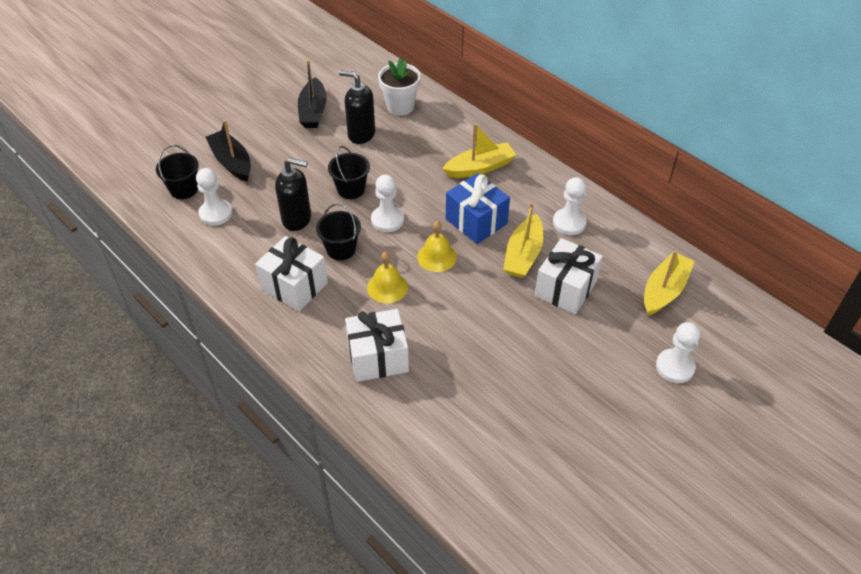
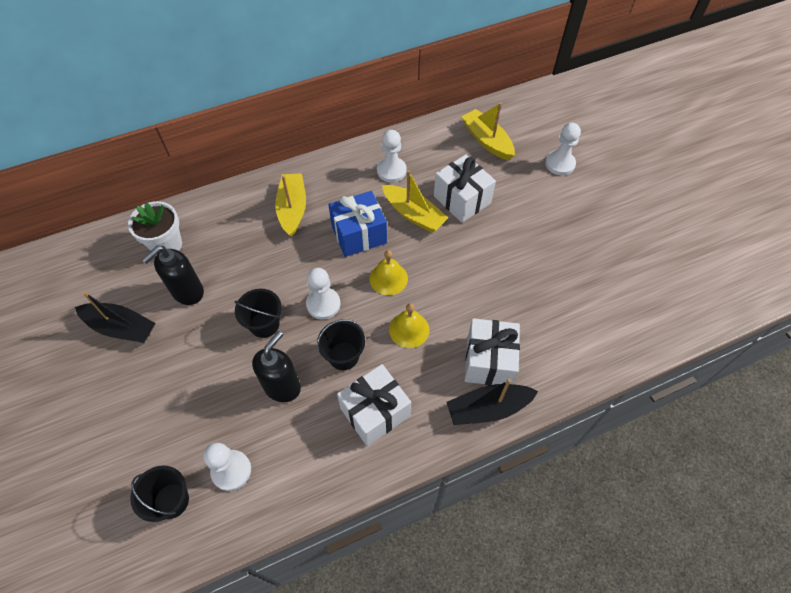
camera: 70 degrees left, 10 degrees up
black boat [206,120,251,181] -> black boat moved to [447,379,538,425]

